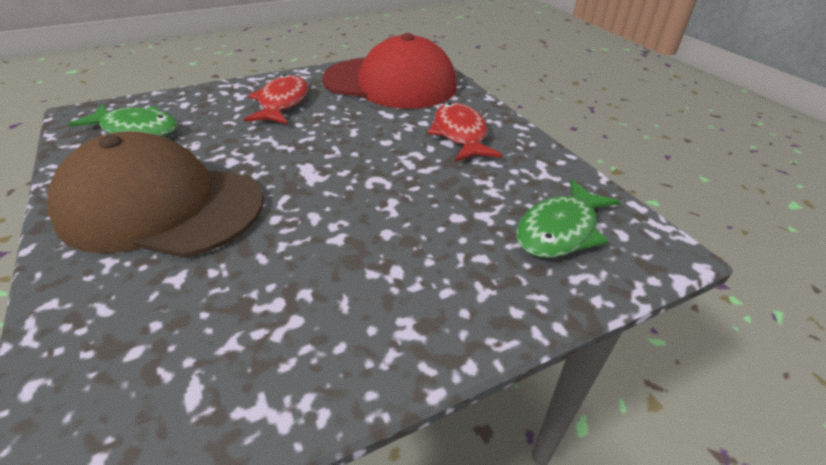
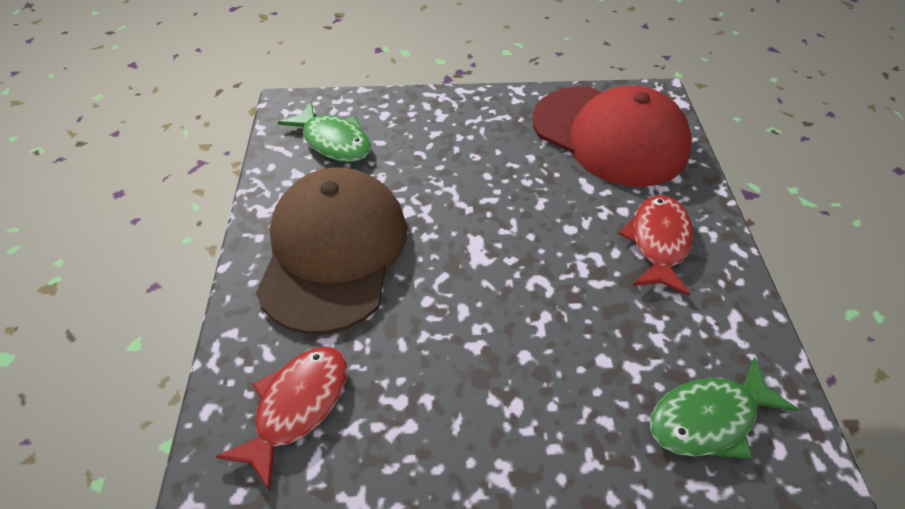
camera: 25 degrees right, 10 degrees up
brown cap [48,131,264,258] -> brown cap turned 60 degrees clockwise [256,167,407,334]
red fish [244,74,308,124] -> red fish moved to [216,346,347,491]

